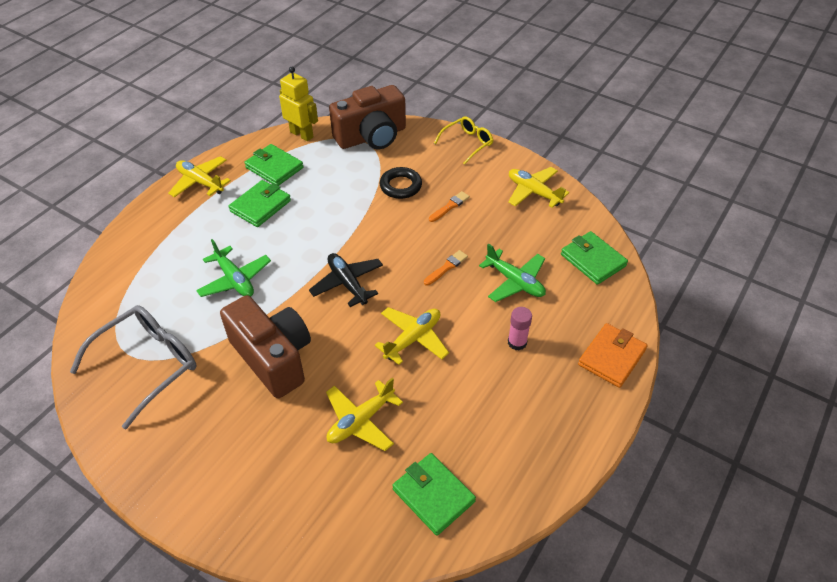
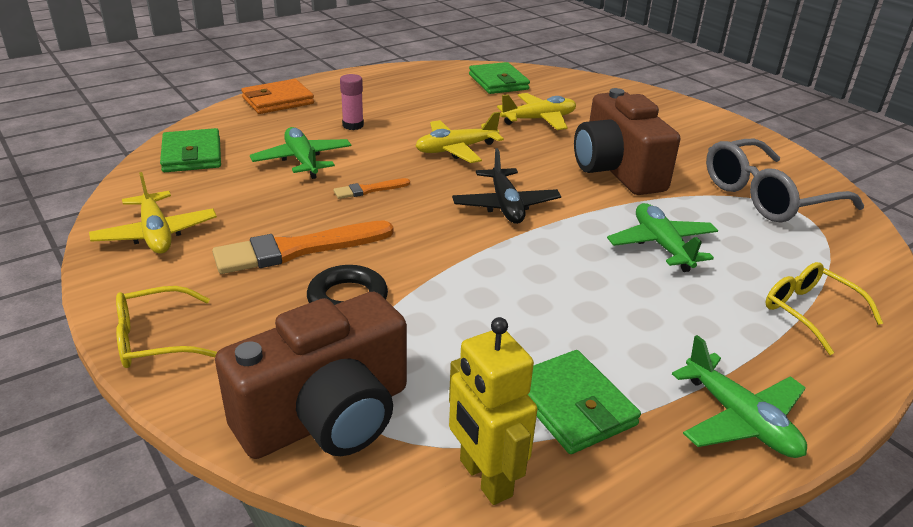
camera: 160 degrees left, 15 degrees down
yellow plane [168,156,231,197] -> green plane [672,335,807,458]
green wallet [228,180,291,227] -> none
brown camera [329,85,406,149] -> brown camera turned 150 degrees clockwise [215,292,407,459]
orange brush [429,191,470,222] -> orange brush [212,220,393,274], size x2.03
none -> yellow glasses [765,262,883,355]

